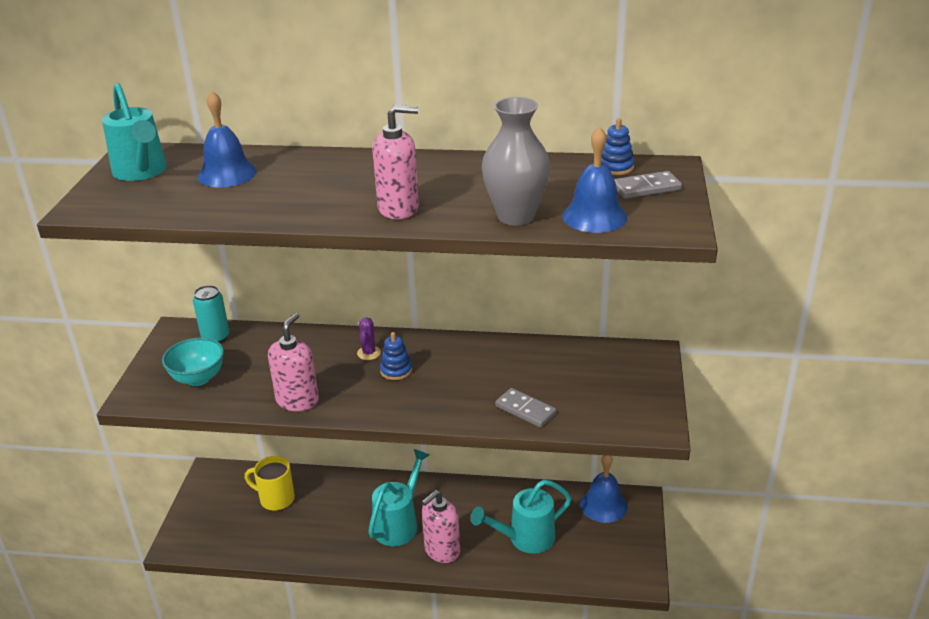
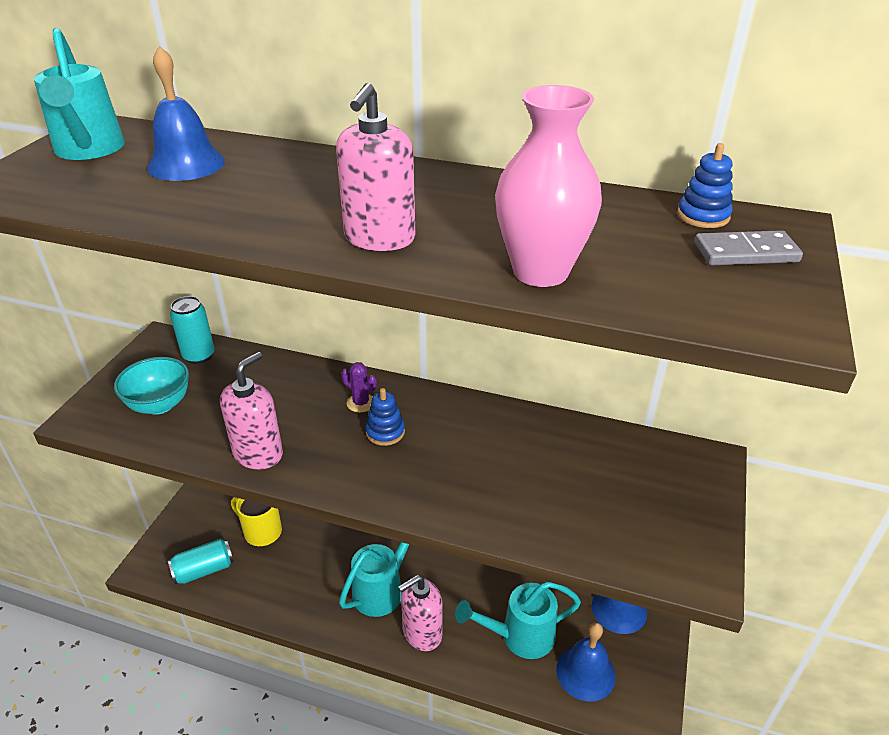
camera: 10 degrees right, 5 degrees up
purple cactus [357,317,381,360] -> purple cactus turned 75 degrees counterclockwise [341,362,377,413]
pink soap dispenser [373,105,419,219] -> pink soap dispenser turned 105 degrees clockwise [336,83,415,251]
grey vase [482,97,550,225] -> pink vase [495,85,602,287]
grey domino [495,388,557,428] -> none
blue bell [562,126,627,233] -> blue bell moved to [556,622,616,702]
none -> turquoise can [168,539,234,584]

